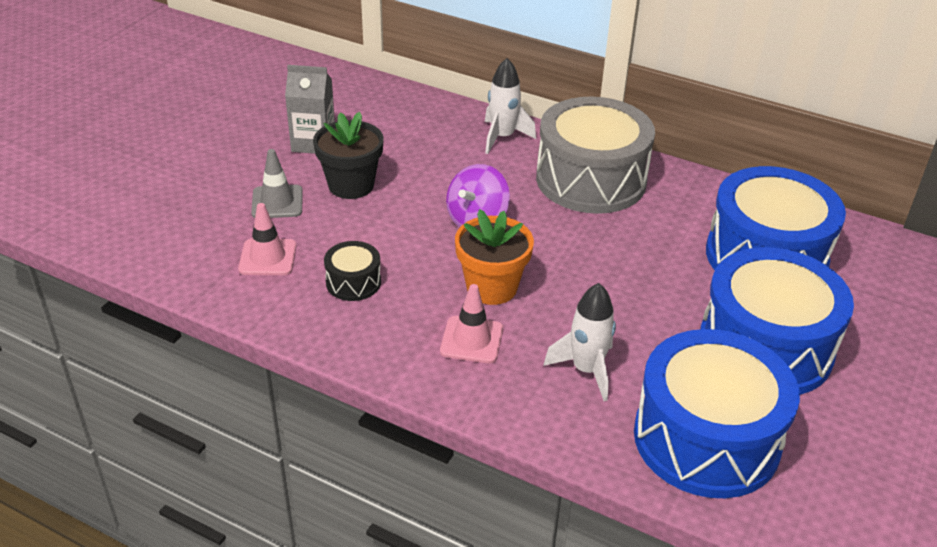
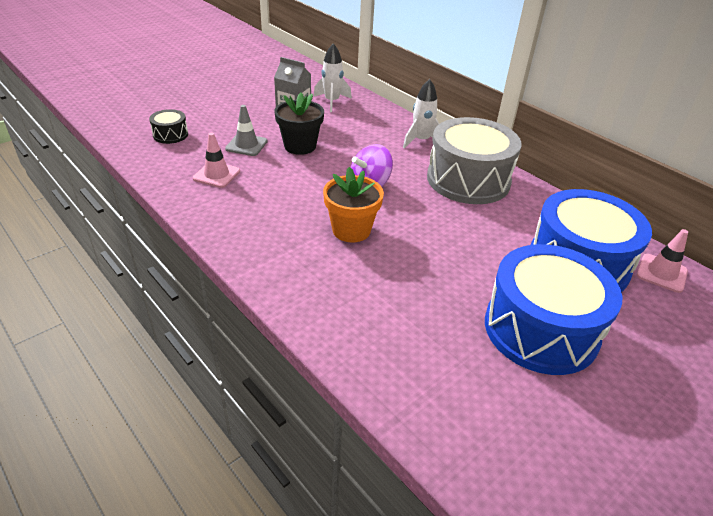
camera: 20 degrees right, 0 degrees up
black drum [324,241,381,301] -> black drum moved to [149,109,188,144]
pink traffic cone [440,284,503,363] -> pink traffic cone moved to [637,229,688,293]
white rocket [543,283,616,401] -> white rocket moved to [313,43,352,112]
blue drum [634,329,800,498] -> none

